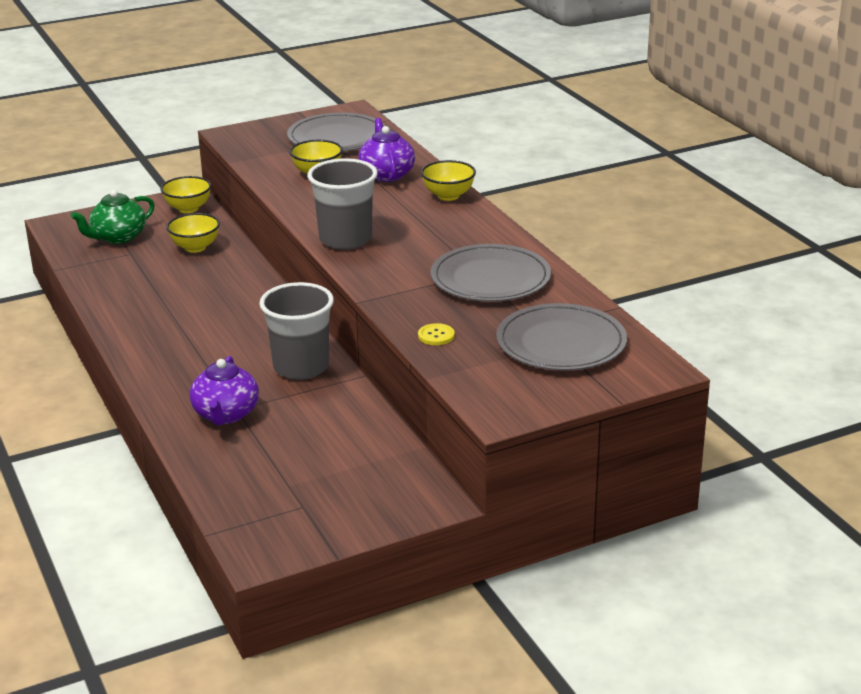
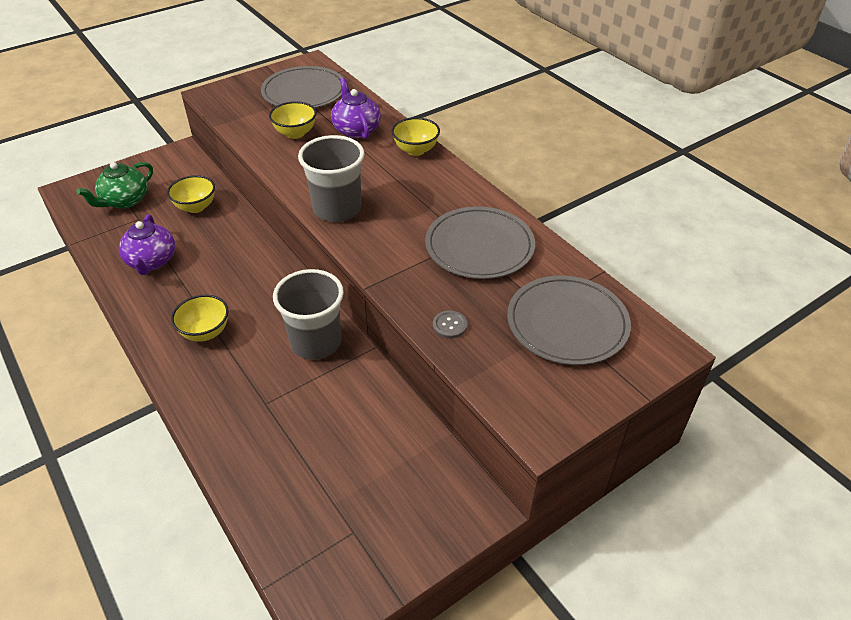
camera: 10 degrees left, 15 degrees up
yellow bowl [160,176,211,213] -> yellow bowl moved to [171,295,229,342]
purple teapot [190,356,259,425] -> purple teapot moved to [119,214,175,275]
yellow button [418,323,455,345] -> grey button [433,311,467,338]

